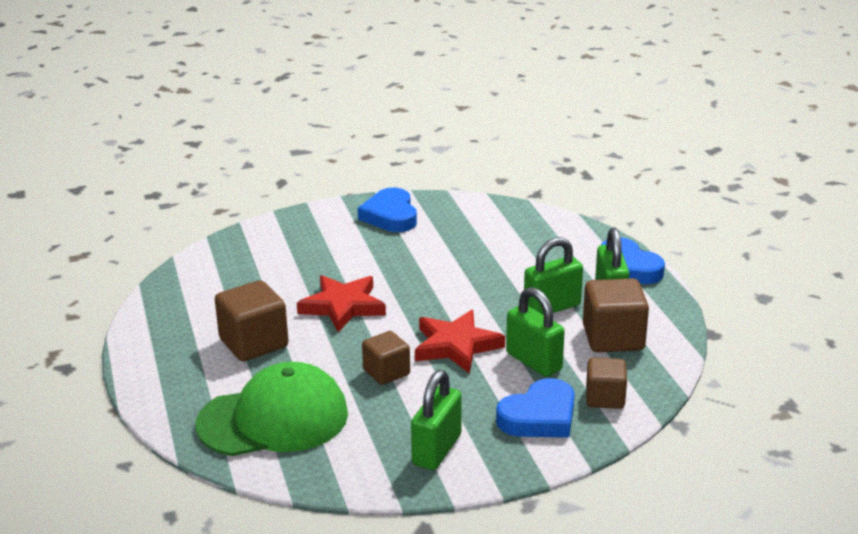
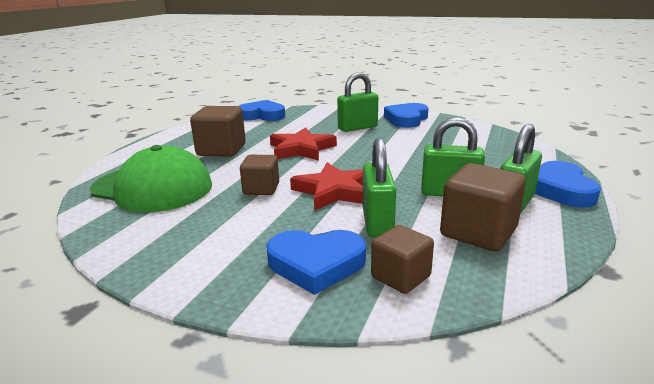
camera: 40 degrees right, 5 degrees down
green padlock [411,370,461,470] -> green padlock moved to [337,72,378,132]
none -> blue heart [239,100,285,121]

